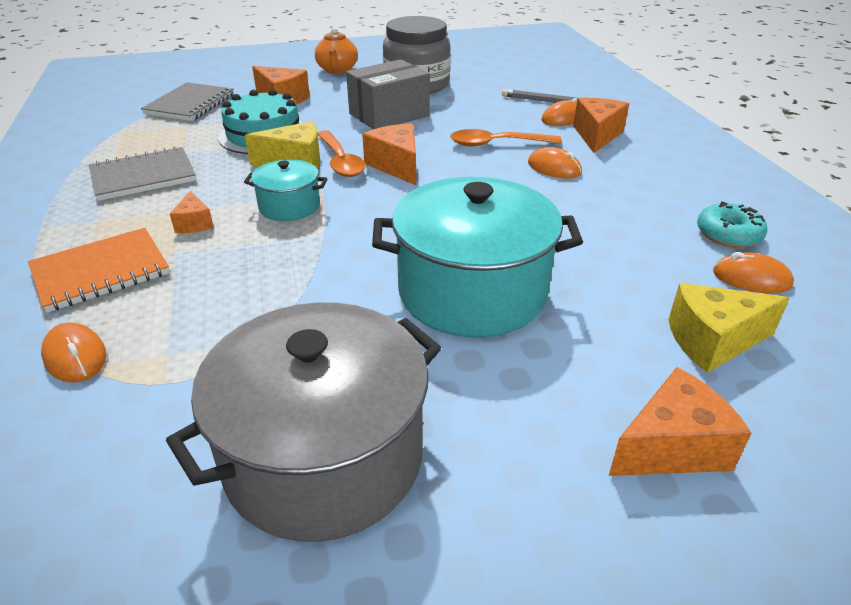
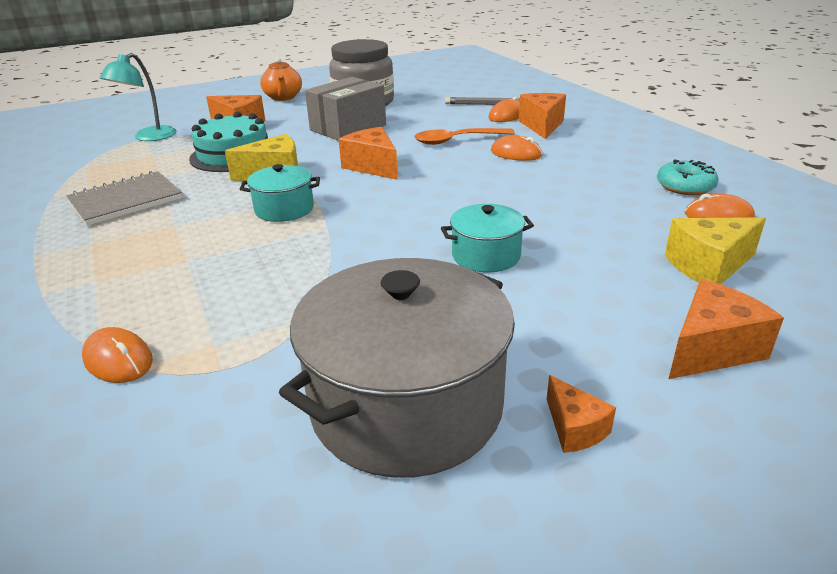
camera: 10 degrees left, 5 degrees down
orange notebook [28,228,170,313] -> none
grey notebook [141,82,234,121] -> turquoise lamp [100,53,177,141]
orange cheese [170,190,214,233] -> orange cheese moved to [547,375,616,453]
orange spoon [317,130,366,177] -> none
turquoise pot [372,177,583,338] -> turquoise pot [441,204,534,273], size x0.49

